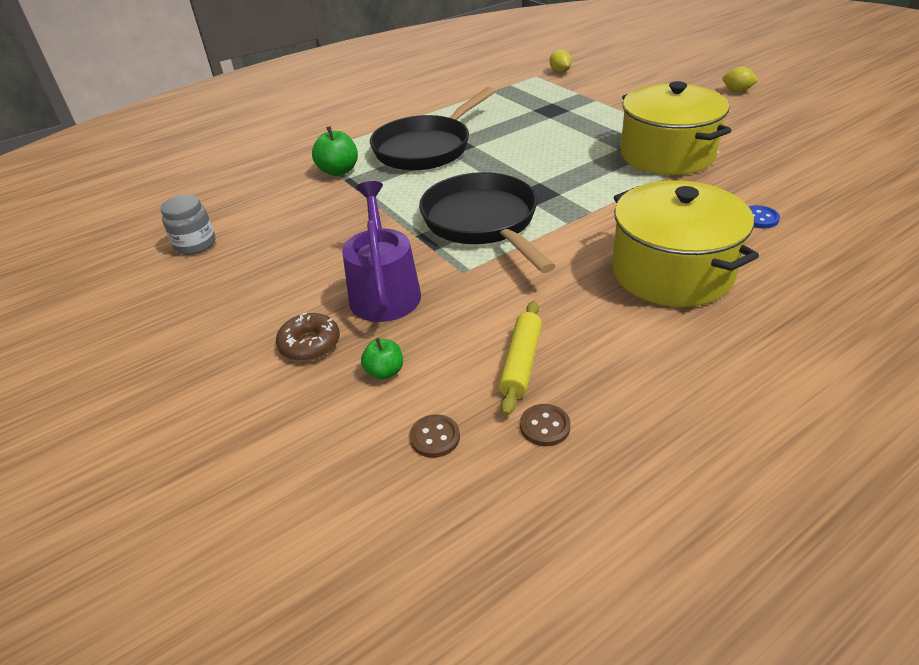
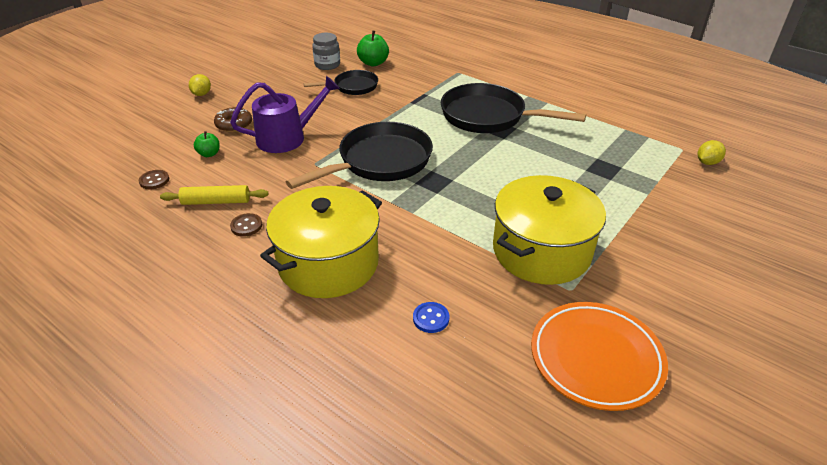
camera: 70 degrees right, 0 degrees up
green apple [312,126,358,176] -> green apple moved to [357,30,389,66]
brown button [520,404,571,446] -> brown button moved to [230,213,262,237]
yellow lemon [722,67,759,92] -> yellow lemon moved to [189,74,211,96]
none -> black pan [304,70,378,95]
none -> orange plate [531,302,668,411]

